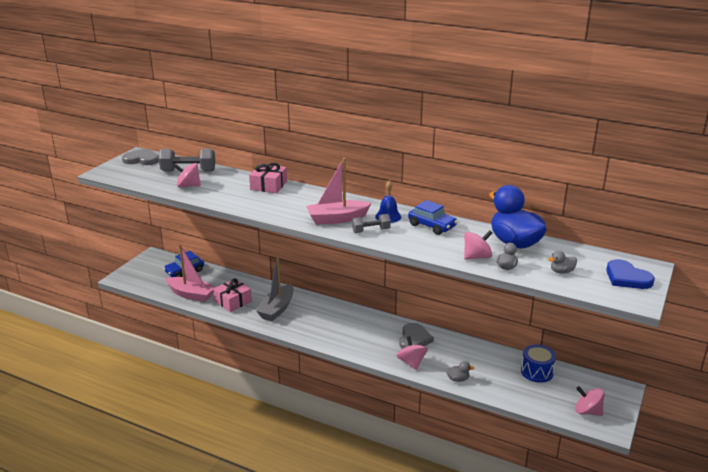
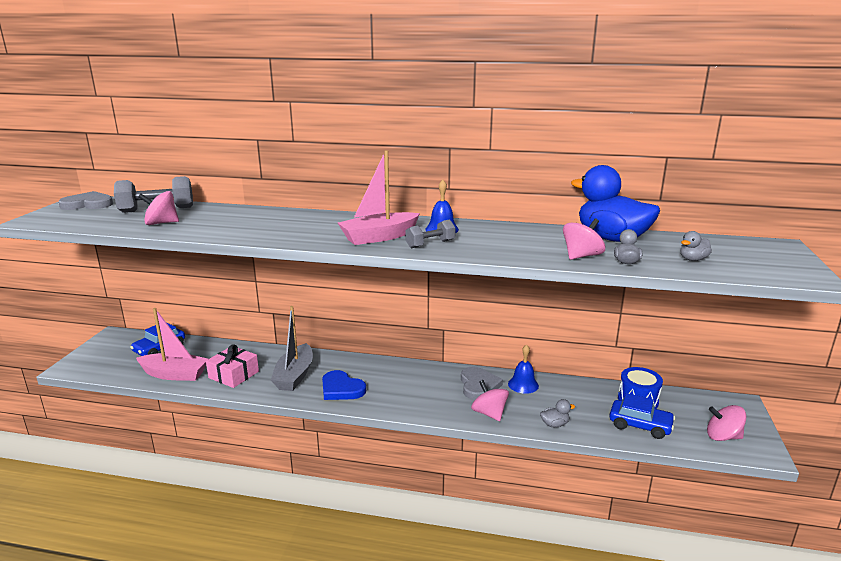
camera: 15 degrees left, 5 degrees down
pink gift [249,163,287,193] -> none
blue car [408,200,458,235] -> blue car moved to [610,393,675,439]
blue heart [606,259,655,289] -> blue heart moved to [322,370,366,400]
none -> blue bell [508,344,539,394]

